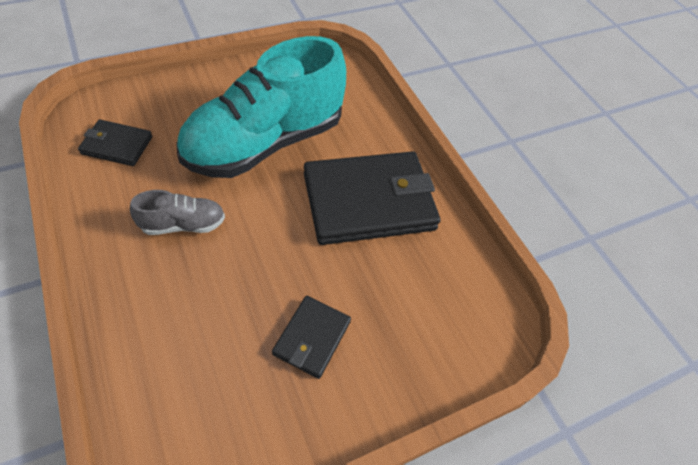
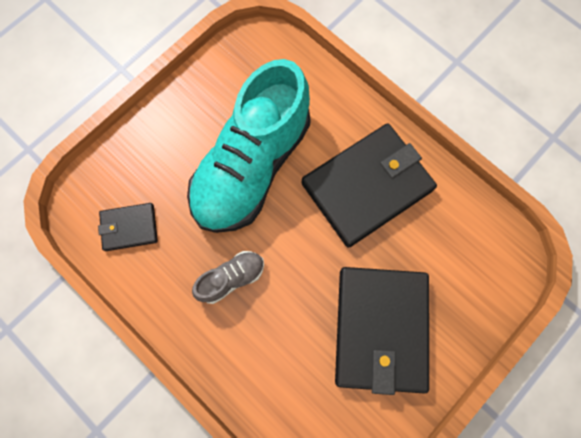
camera: 15 degrees left, 20 degrees up
black wallet [272,296,351,379] -> black wallet [335,267,429,395], size x2.06

